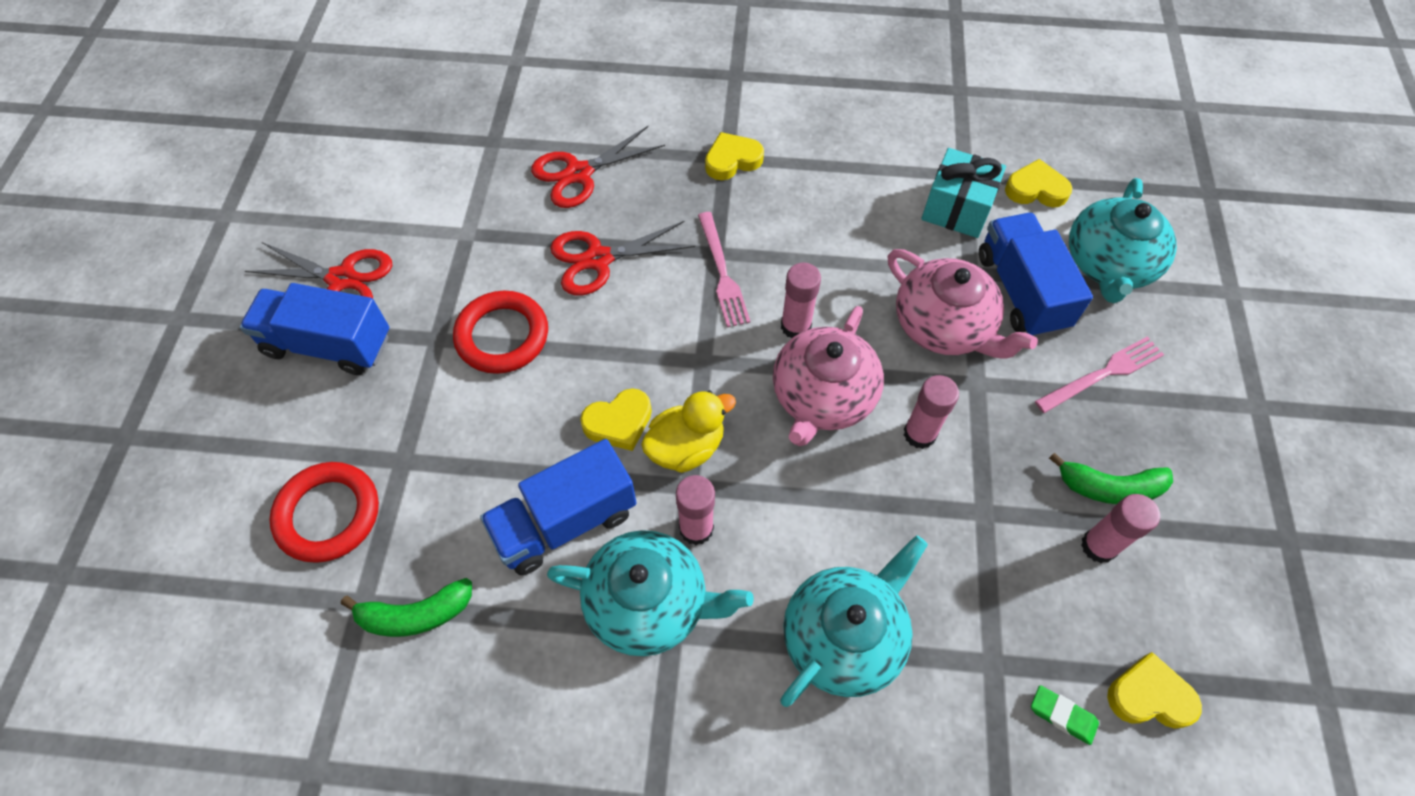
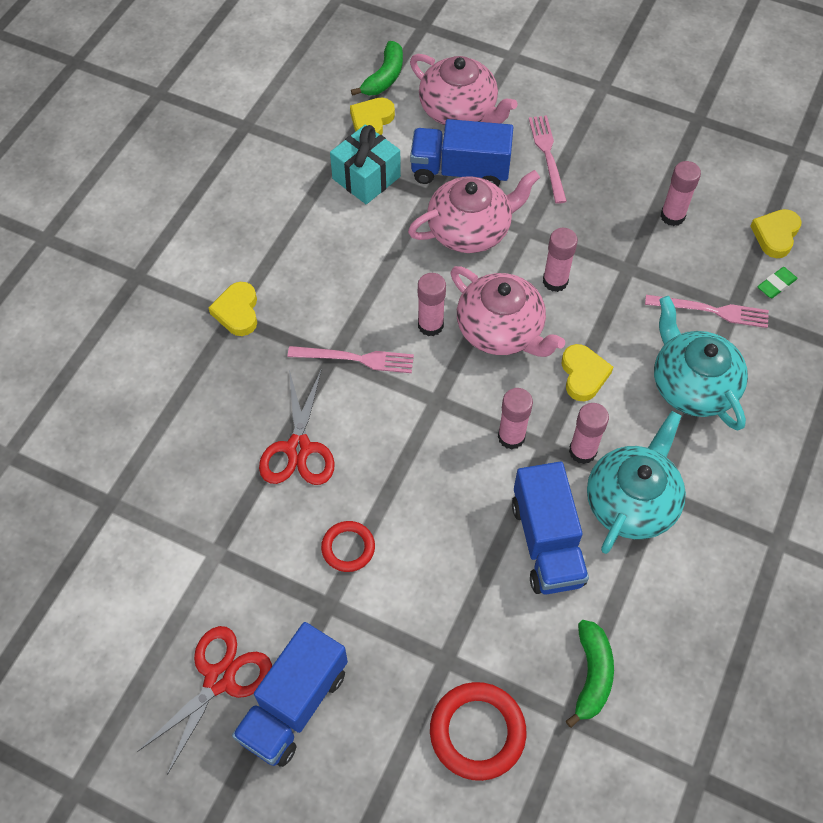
camera: 70 degrees left, 0 degrees up
red ring [453,291,548,374] -> red ring [321,521,375,572], size x0.61
red scissors [531,126,665,208] -> none
yellow heart [580,389,652,451] -> yellow heart moved to [561,344,613,401]
yellow duck [641,390,736,473] -> pink glue stick [498,388,533,449]
green banana [1049,452,1173,504] -> green banana moved to [351,41,403,96]
turquoise teapot [1069,178,1177,303] -> pink teapot [410,54,518,125]
none -> pink fork [645,295,769,328]

